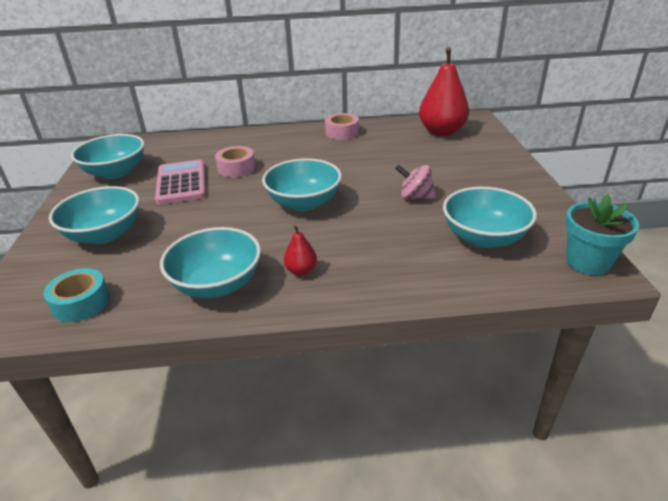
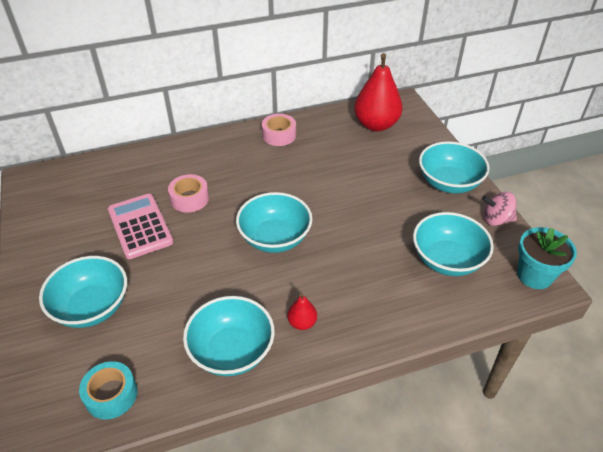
camera: 15 degrees left, 10 degrees up
turquoise bowl [71,134,144,179] -> turquoise bowl moved to [419,141,490,193]
pink spinning top [395,164,436,199] -> pink spinning top moved to [482,192,517,226]

